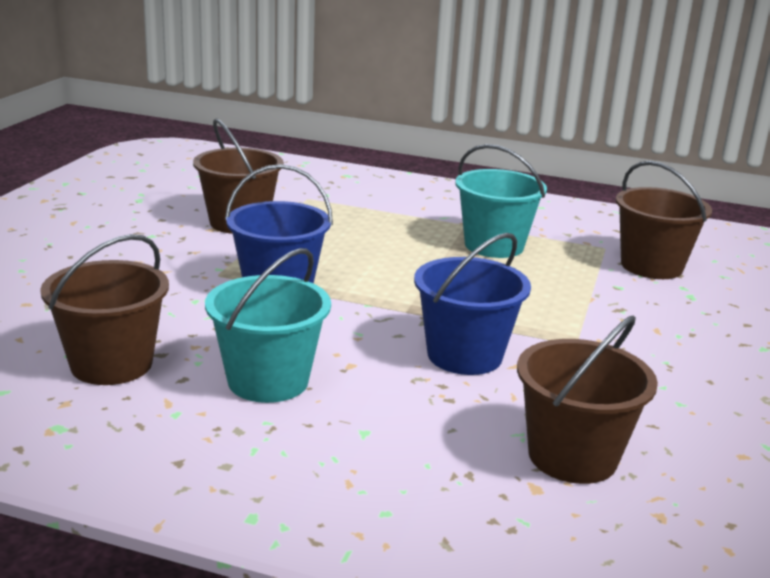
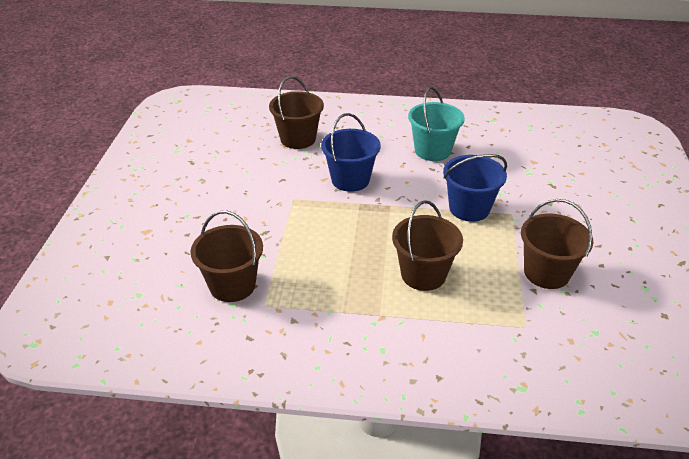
camera: 170 degrees right, 15 degrees up
brown bucket [40,234,169,385] -> brown bucket moved to [392,200,463,291]
turquoise bucket [455,144,547,258] -> none

